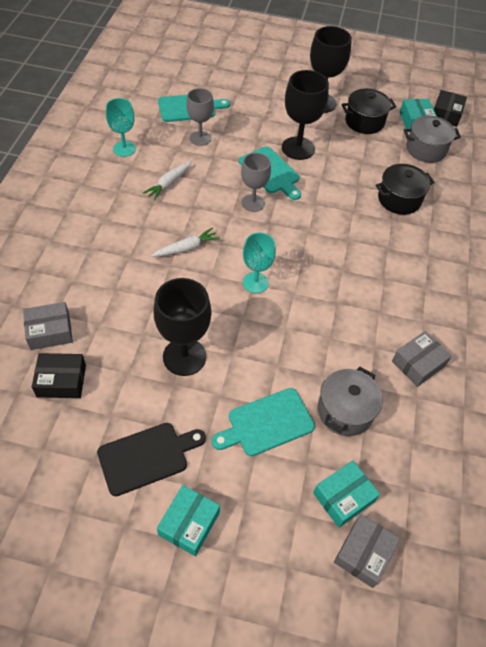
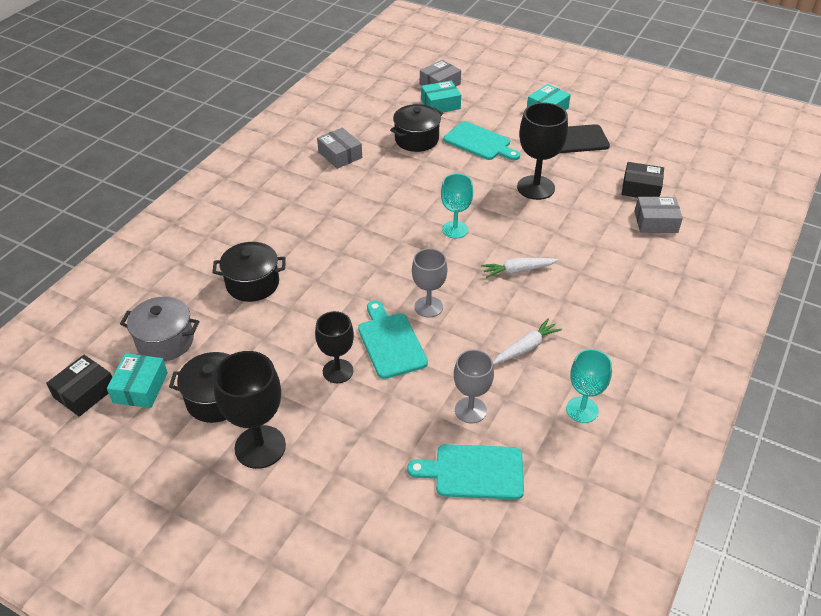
camera: 160 degrees left, 10 degrees down
turquoise cutting board [212,388,315,456] -> turquoise cutting board turned 45 degrees clockwise [444,121,520,160]
black goblet [282,70,329,160] -> black goblet [315,311,354,383], size x0.66
grey pot [318,367,383,436] -> black pot [390,104,443,152]
grey box [392,331,452,387] -> grey box turned 75 degrees clockwise [317,128,362,169]

